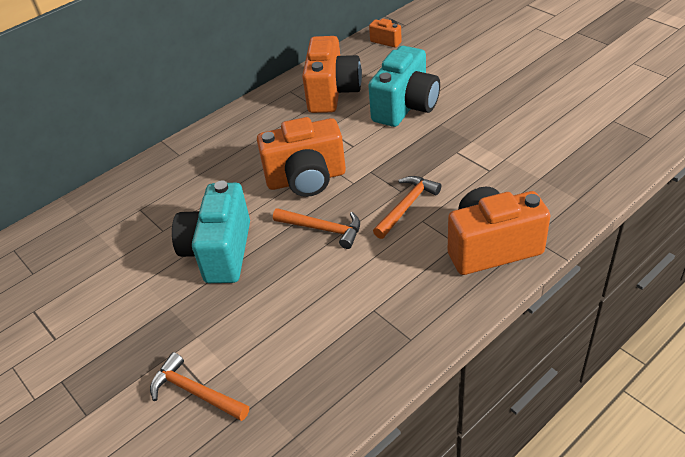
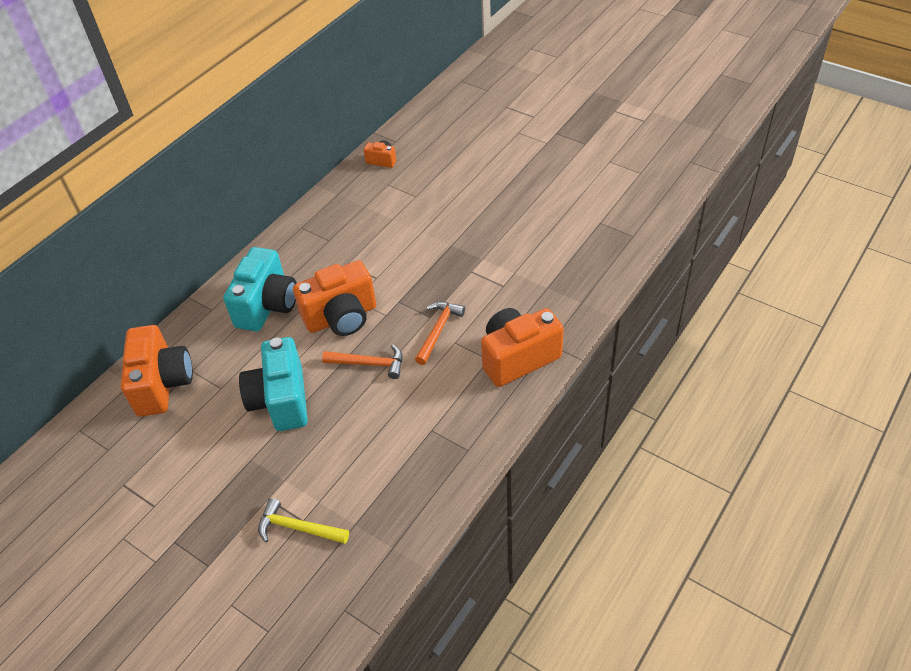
camera: 15 degrees left, 5 degrees up
orange hammer [150,352,249,421] -> yellow hammer [258,498,349,544]
orange camera [302,36,362,113] -> orange camera moved to [121,325,193,417]
turquoise camera [368,46,440,127] -> turquoise camera moved to [223,247,297,331]

